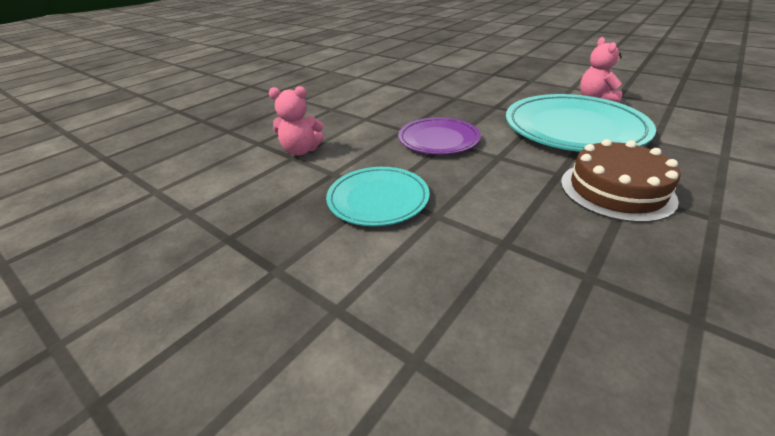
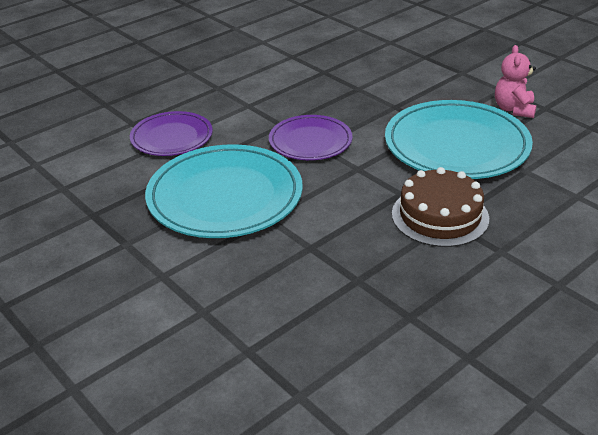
camera: 10 degrees right, 0 degrees up
pink teddy bear [269,86,324,156] -> purple plate [130,111,213,156]
turquoise plate [326,167,430,226] -> turquoise plate [145,144,303,238], size x1.70

